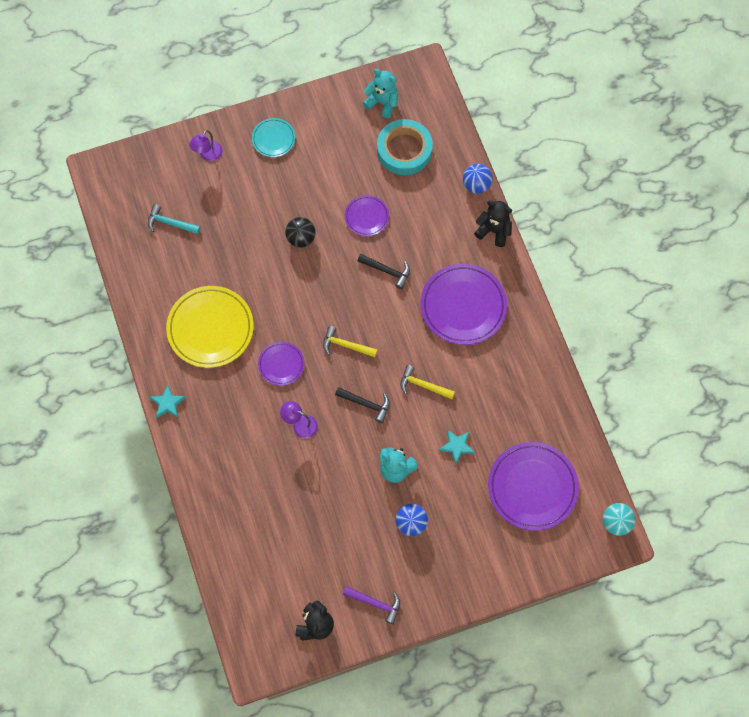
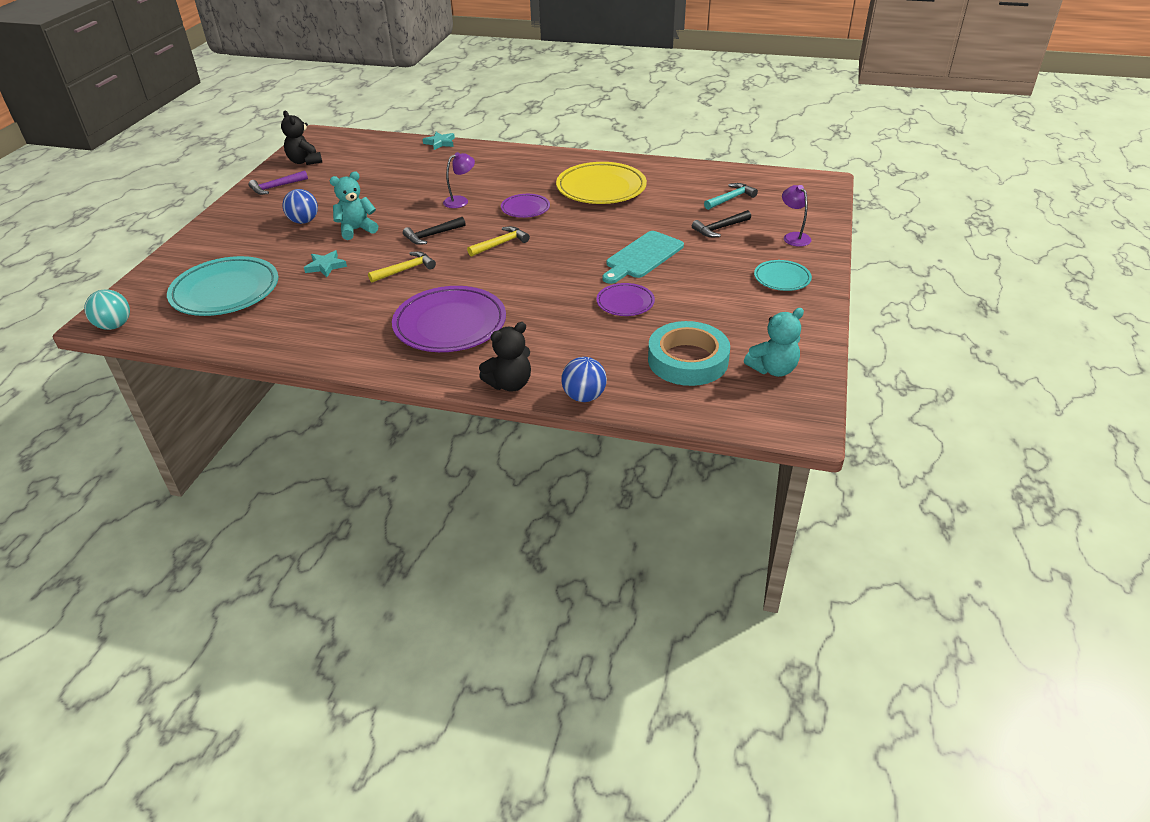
camera: 125 degrees right, 30 degrees down
turquoise star [150,385,186,418] -> turquoise star moved to [423,132,455,150]
black ball [285,217,315,248] -> turquoise cutting board [602,231,684,284]
black hammer [358,254,410,289] -> black hammer moved to [692,210,751,237]
purple plate [488,442,579,531] -> turquoise plate [167,256,278,316]

